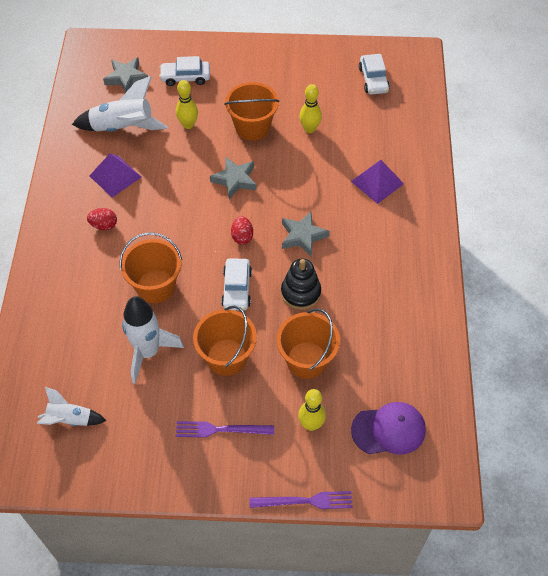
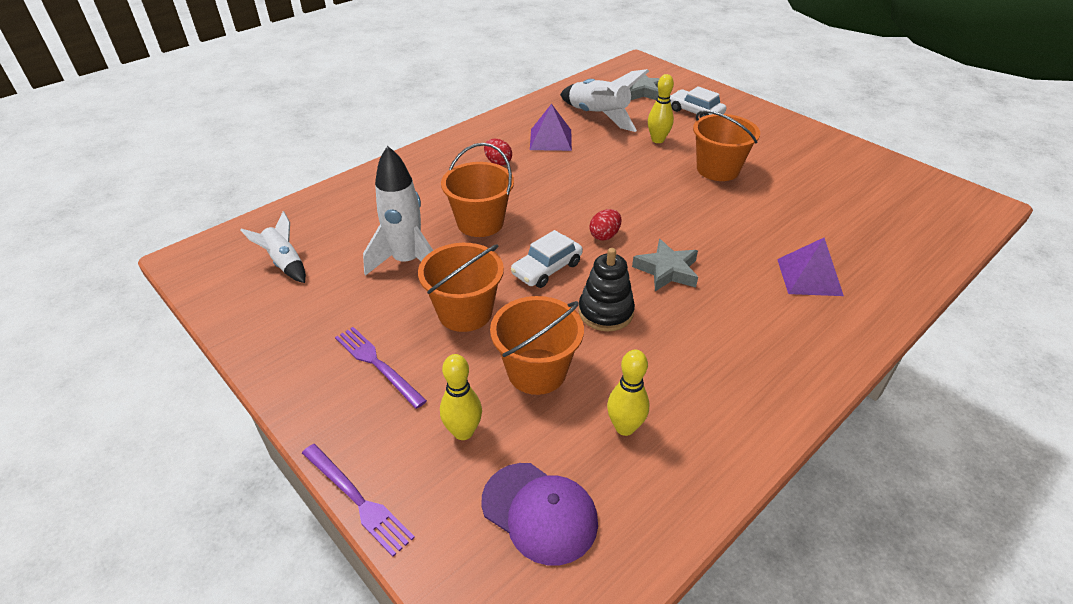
camera: 45 degrees right, 15 degrees down
grey star [210,156,257,199] -> none
yellow bowling pin [299,84,322,133] -> yellow bowling pin moved to [607,350,650,436]
white car [359,54,390,95] -> none

